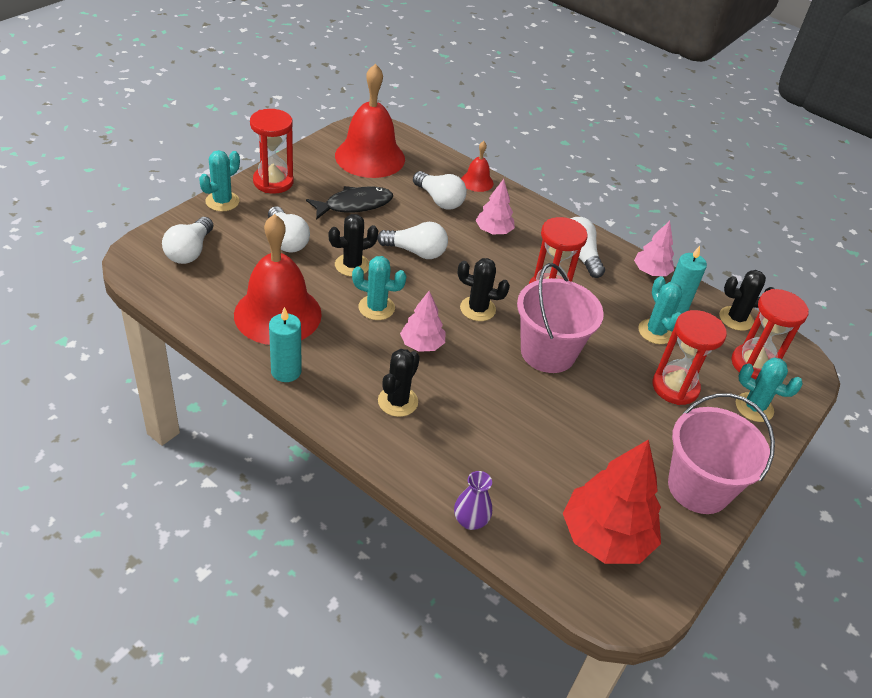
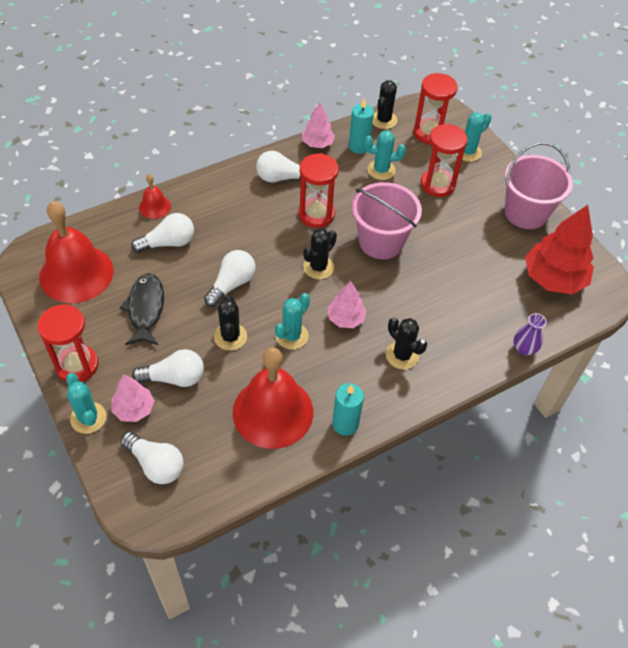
camera: 65 degrees left, 10 degrees up
pink tree [476,179,515,234] -> pink tree moved to [111,374,154,422]

